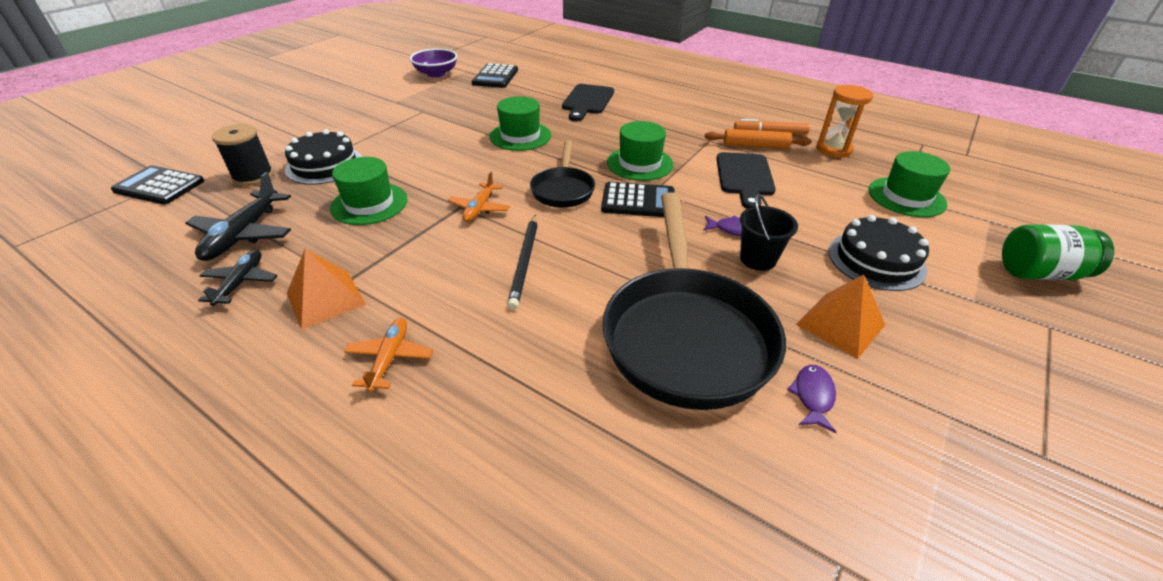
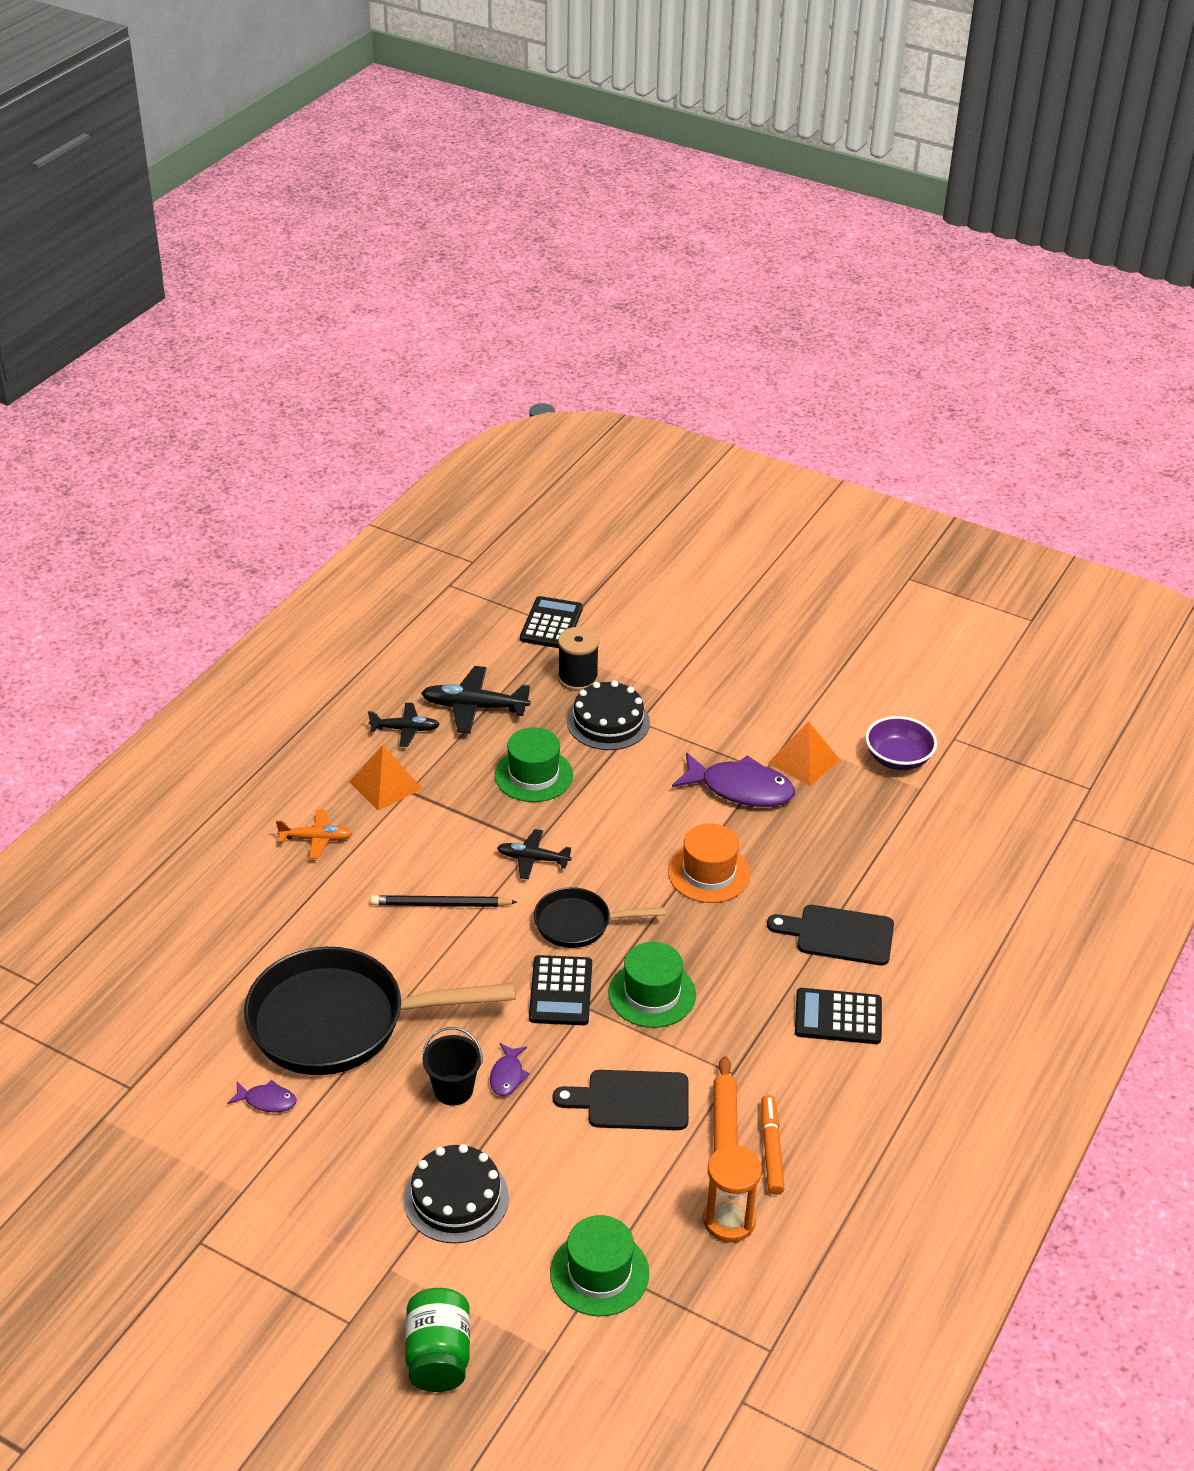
camera: 85 degrees right, 0 degrees up
orange plane [448,172,510,222] -> black plane [497,829,571,879]
black calculator [472,64,518,88] -> black calculator moved to [795,988,882,1044]
green hat [490,96,551,151] -> orange hat [668,823,750,903]
orange pyramid [796,275,885,359] -> orange pyramid moved to [768,721,840,786]
none -> purple fish [672,752,795,807]

